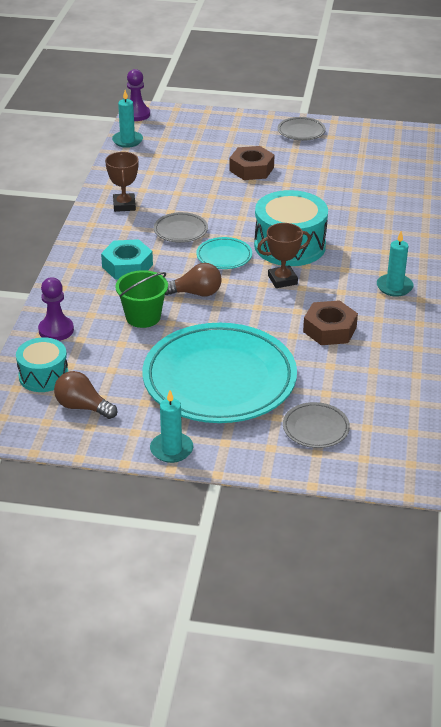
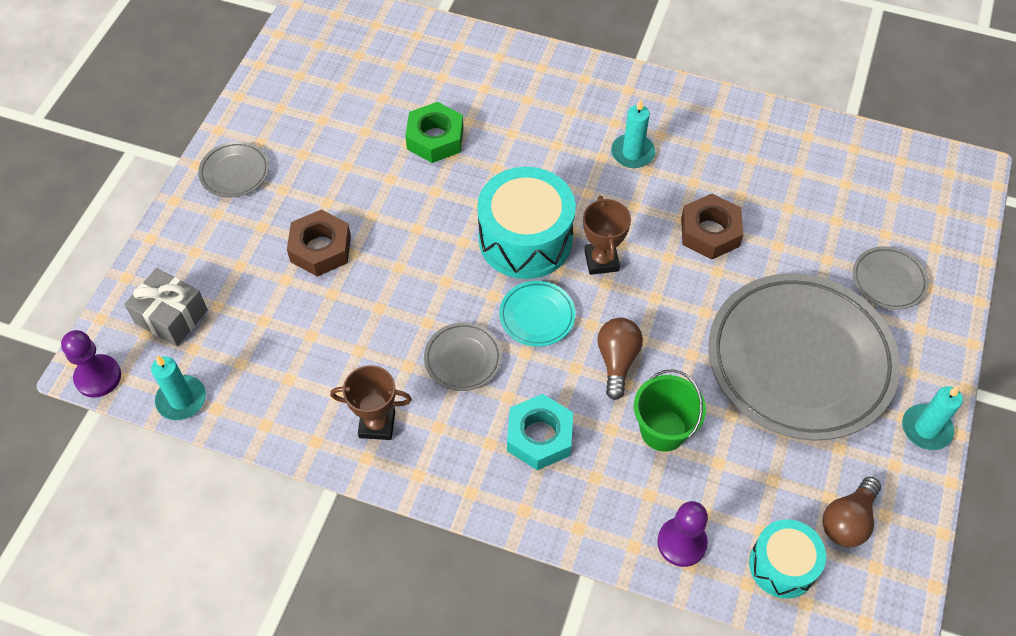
camera: 80 degrees left, 20 degrees up
turquoise plate [142,323,297,423] -> grey plate [709,273,900,441]
none -> grey gift [124,268,208,346]
none -> green nut [405,102,464,163]

